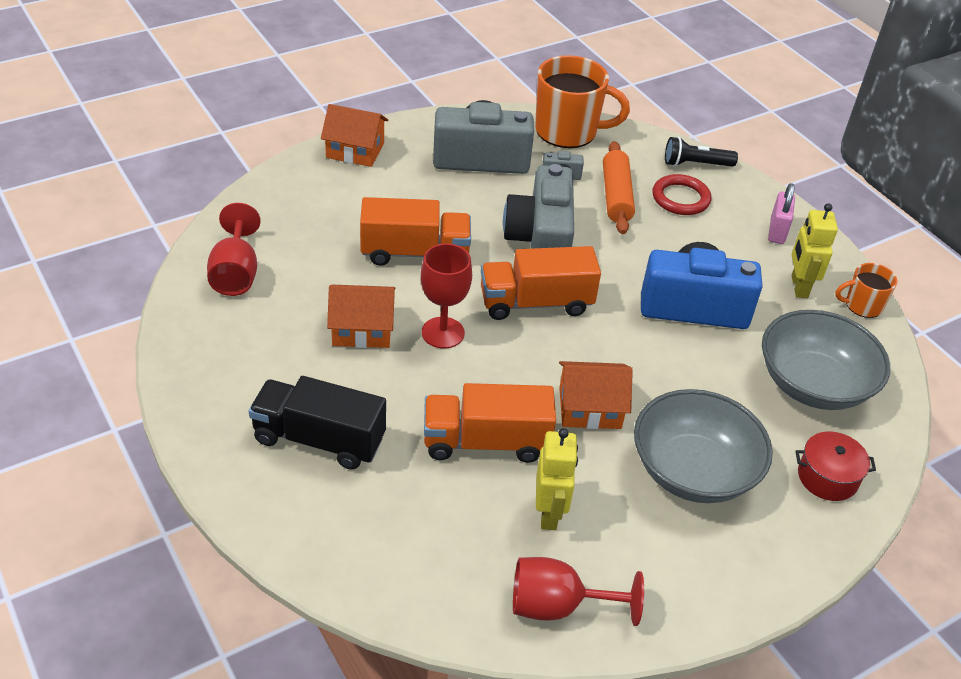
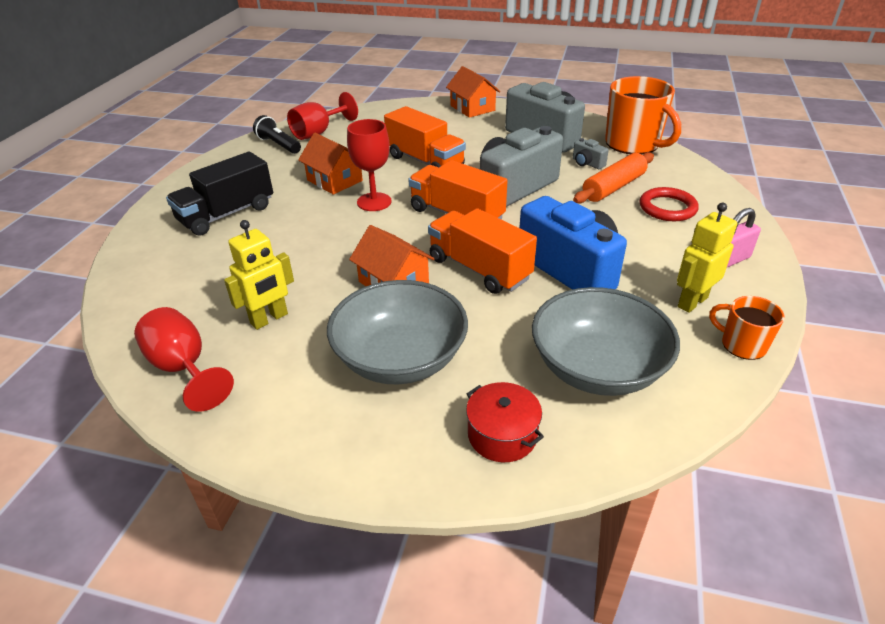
camera: 50 degrees right, 5 degrees down
black truck [249,376,386,470] -> black truck turned 105 degrees counterclockwise [166,152,273,236]
orange truck [424,383,556,463] -> orange truck moved to [428,208,537,294]
black flashlight [665,137,738,167] -> black flashlight moved to [253,115,301,154]

